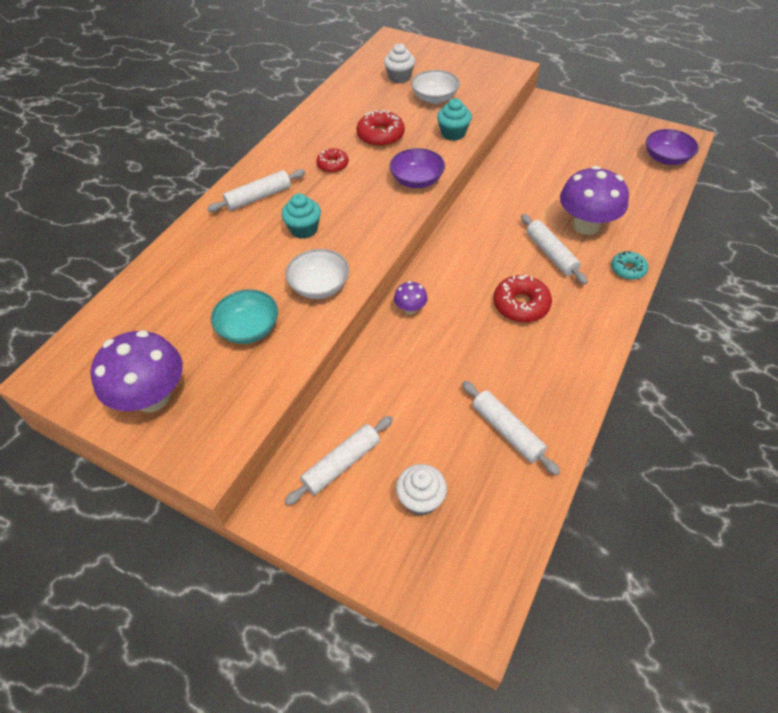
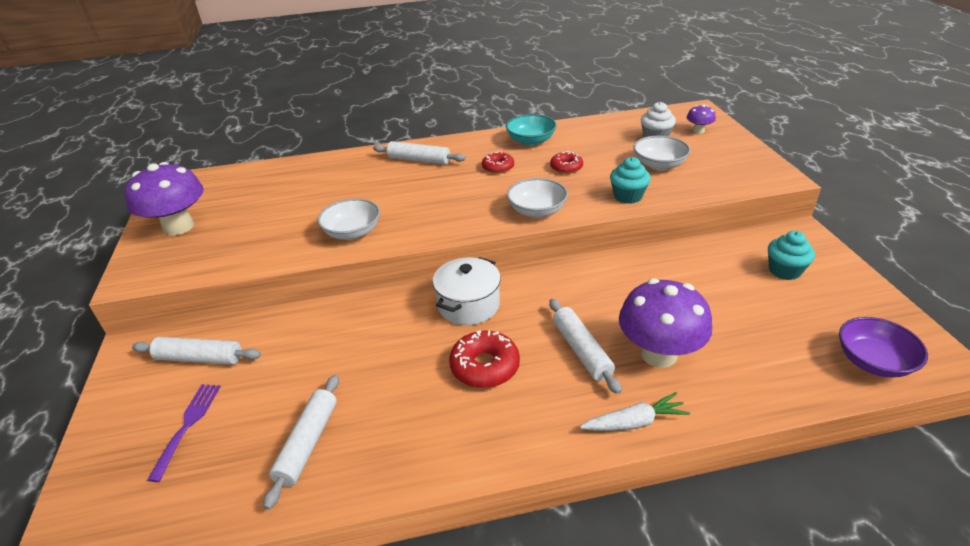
camera: 50 degrees right, 15 degrees down
turquoise bowl [211,289,278,344] -> turquoise bowl moved to [506,114,557,146]
turquoise cupcake [281,193,321,239] -> turquoise cupcake moved to [768,231,815,280]
red donut [356,110,405,147] -> red donut [550,151,583,174], size x0.64
purple bowl [390,148,445,188] -> white bowl [507,178,568,218]
purple mushroom [394,281,428,315] -> purple mushroom moved to [687,104,716,134]
white cupcake [396,464,447,516] -> purple fork [147,384,221,482]
white rolling pin [521,214,588,284] -> white rolling pin turned 45 degrees counterclockwise [549,299,622,394]
turquoise donut [611,251,648,280] -> white carrot [580,392,690,431]
none -> white pot [433,257,501,325]

